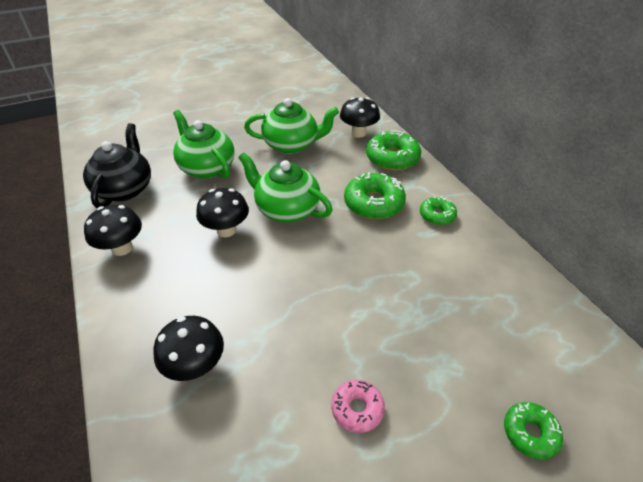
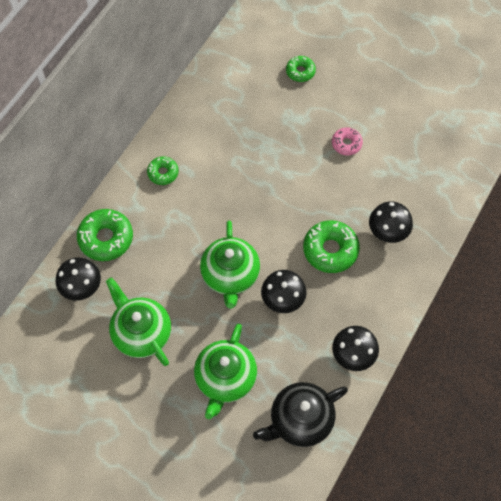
camera: 125 degrees left, 20 degrees up
green donut [344,172,406,219] -> green donut moved to [303,220,360,273]

